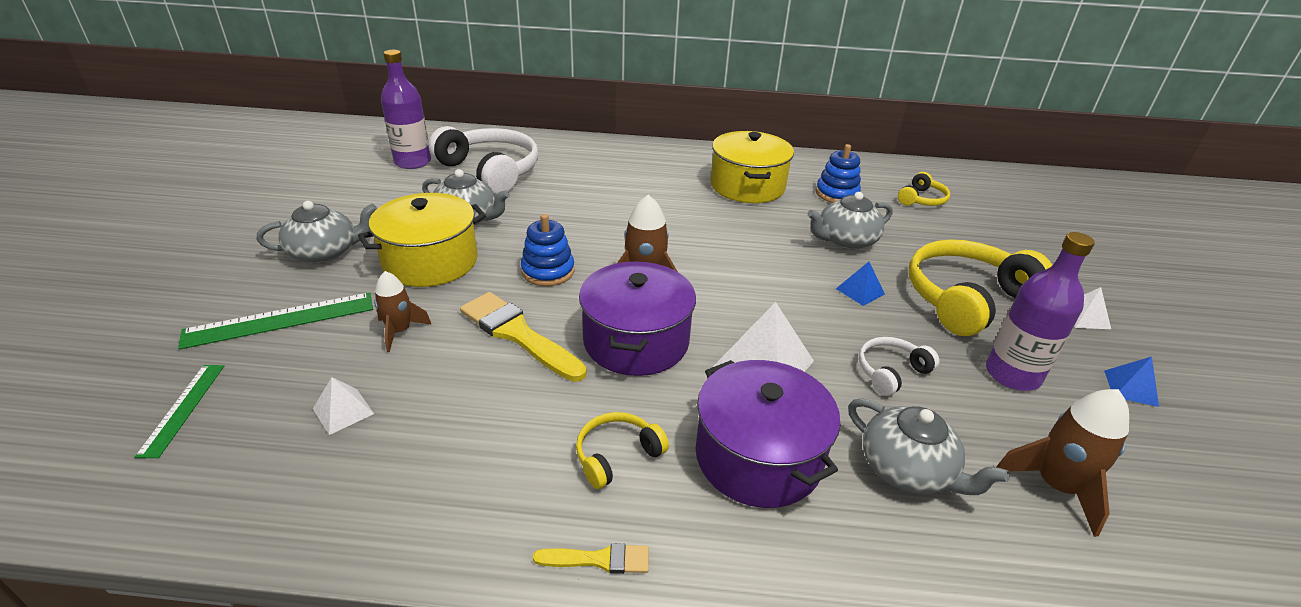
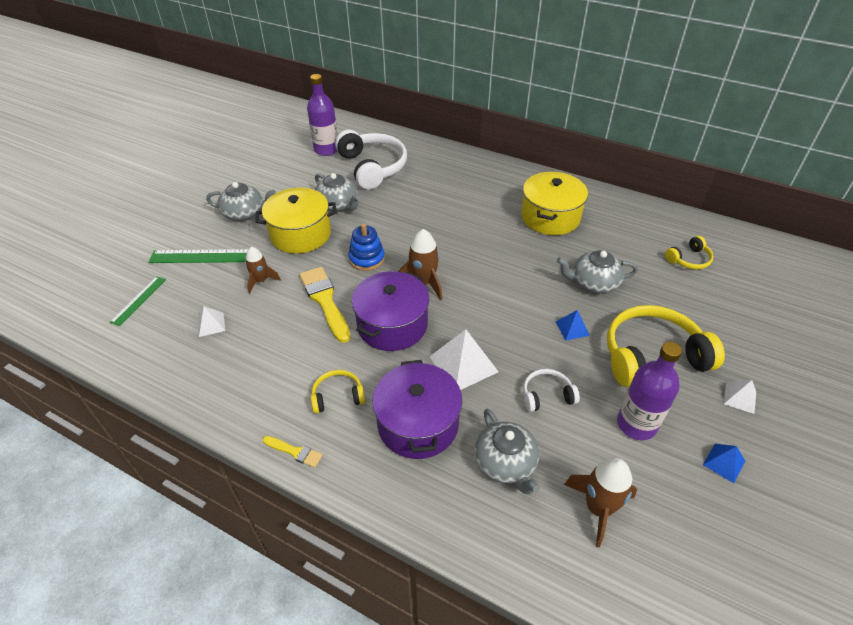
camera: 25 degrees right, 10 degrees up
blue stacking toy [816,144,861,203] -> none

